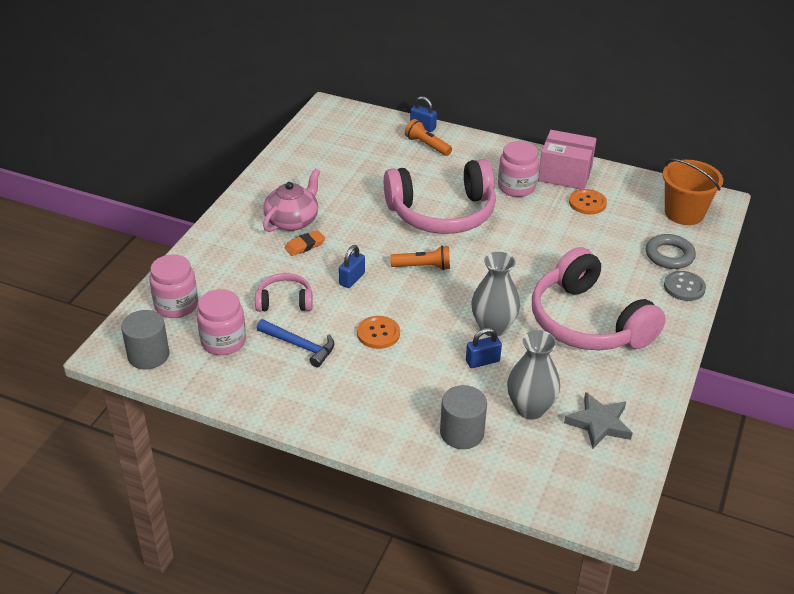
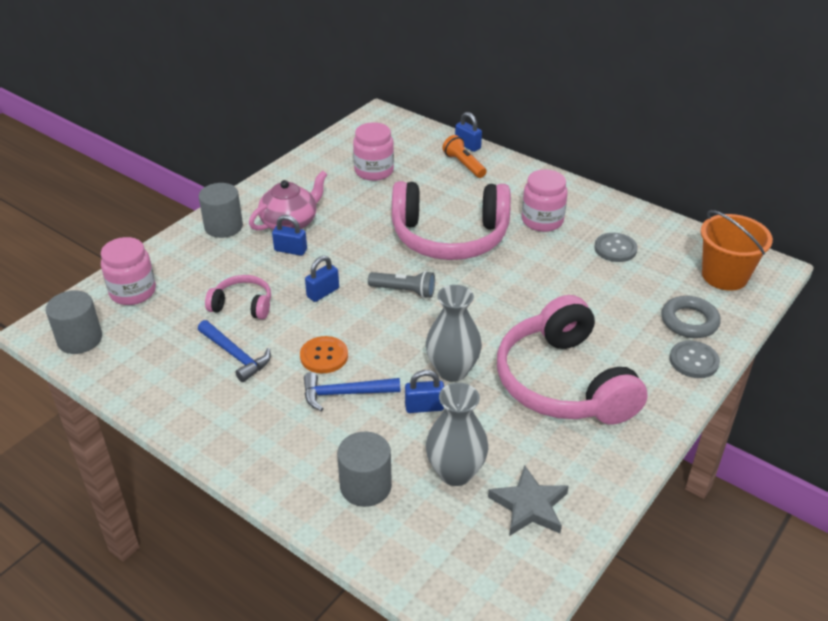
camera: 15 degrees right, 0 degrees up
pink jar [197,289,246,355] -> pink jar moved to [353,122,394,181]
orange eraser [285,230,325,256] -> blue padlock [272,215,307,256]
orange flashlight [390,246,450,270] -> grey flashlight [368,271,435,298]
pink box [538,130,597,189] -> none
orange button [569,189,607,215] -> grey button [594,233,638,262]
none -> grey cylinder [199,183,243,238]
none -> blue hammer [304,372,400,411]

